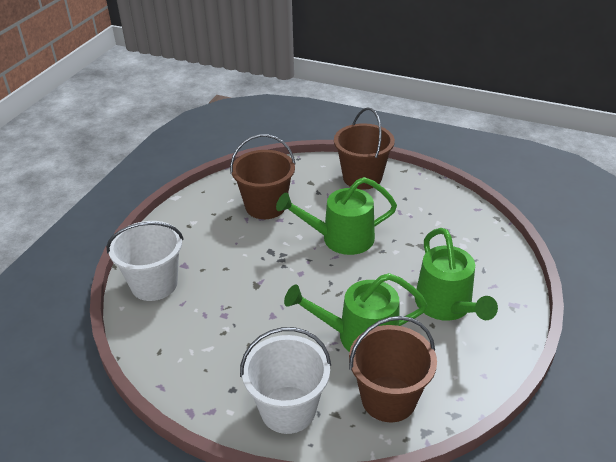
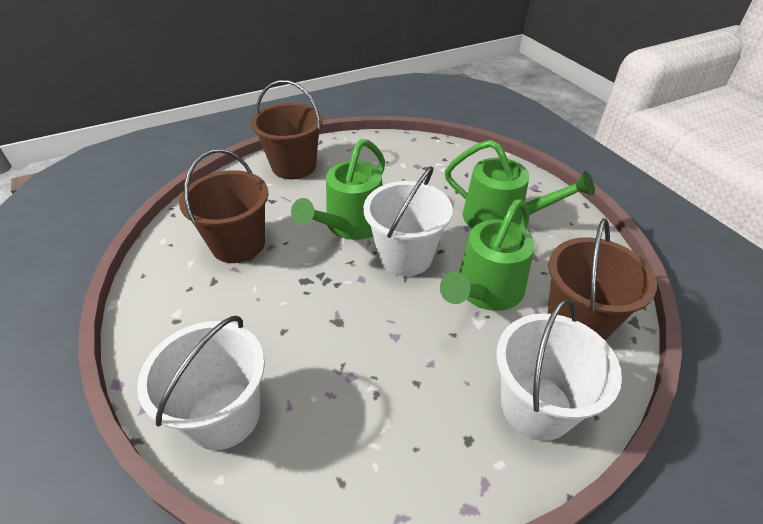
camera: 50 degrees left, 5 degrees up
none -> white bucket [364,166,453,276]

